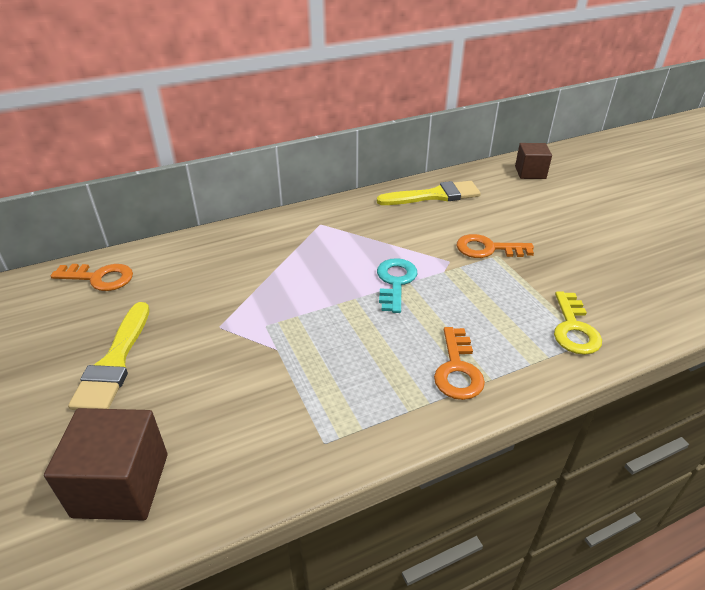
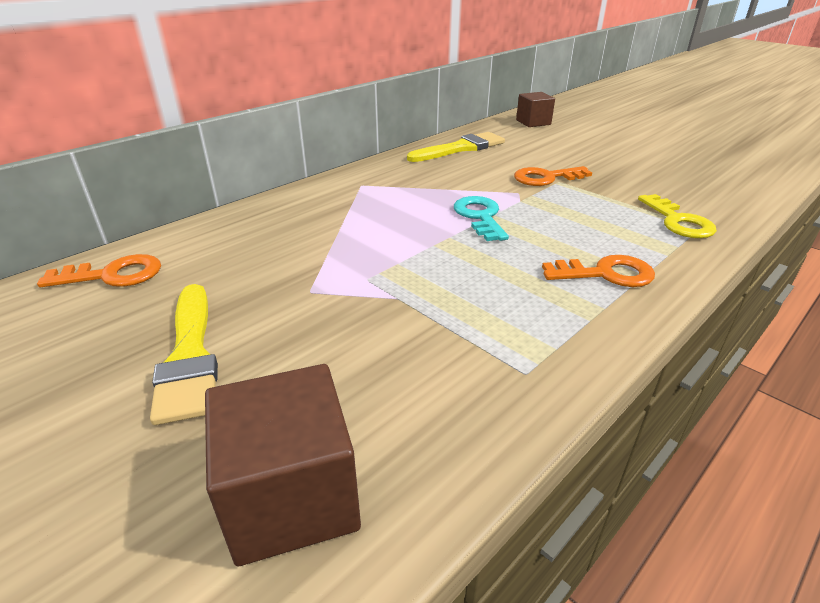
camera: 20 degrees left, 5 degrees down
orange key [434,327,485,400] -> orange key turned 75 degrees counterclockwise [542,255,655,287]

